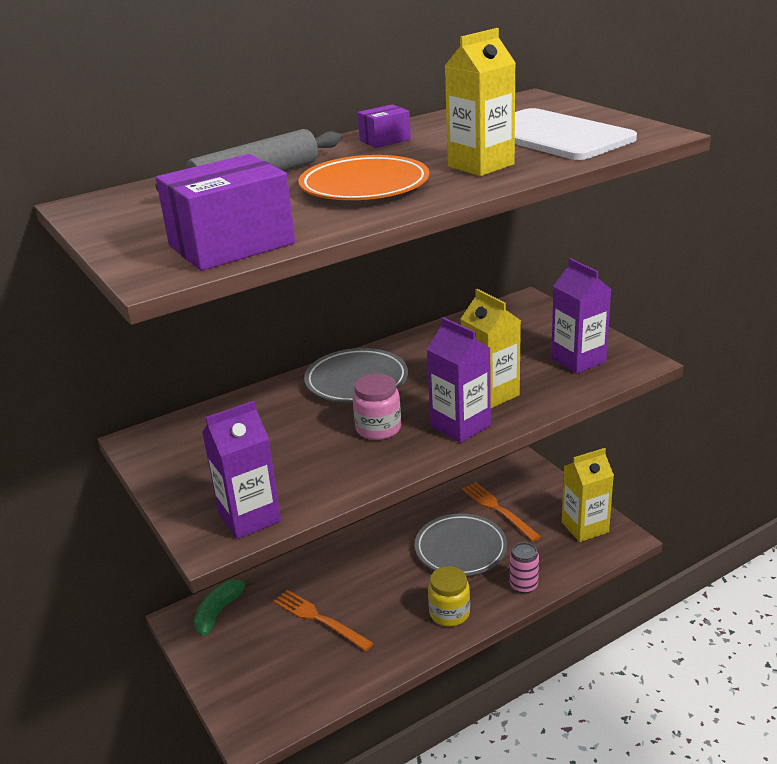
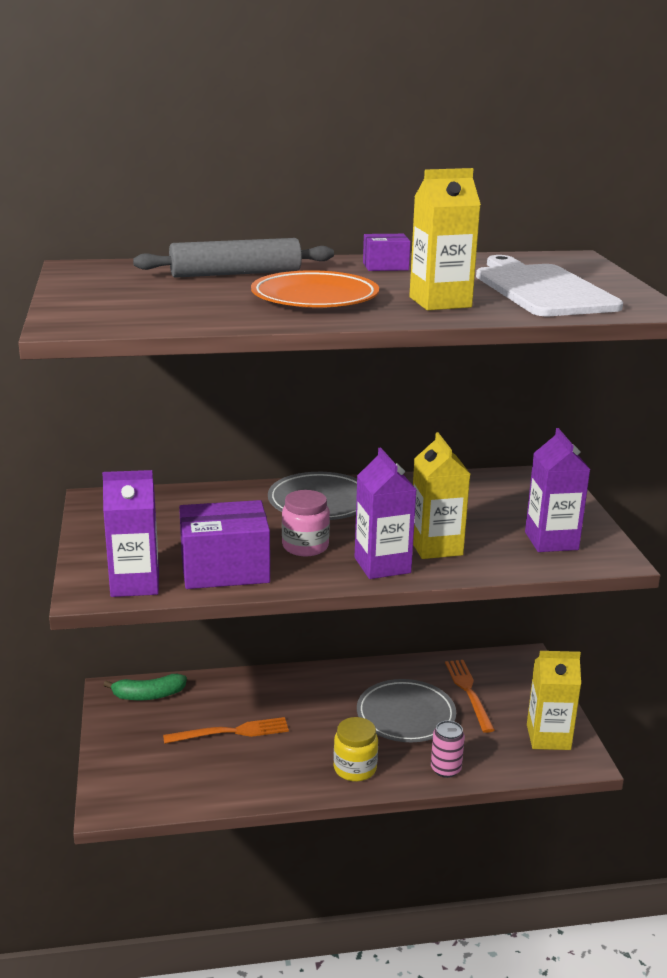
camera: 20 degrees right, 5 degrees down
purple box [156,154,295,271] -> purple box moved to [179,500,270,589]
green banana [194,578,254,636] -> green banana turned 150 degrees counterclockwise [103,674,187,700]
orange fork [273,590,373,651] -> orange fork turned 105 degrees clockwise [163,717,289,744]

